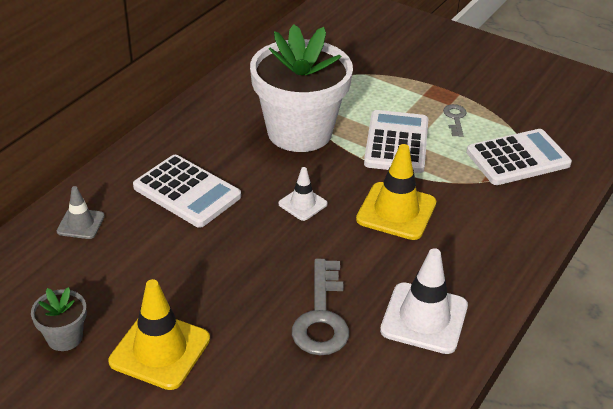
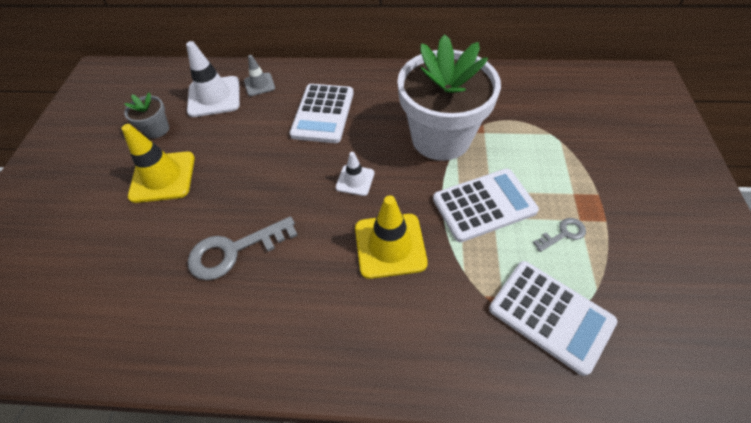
camera: 65 degrees right, 15 degrees up
white traffic cone [380,248,468,354] -> white traffic cone moved to [186,41,240,117]

